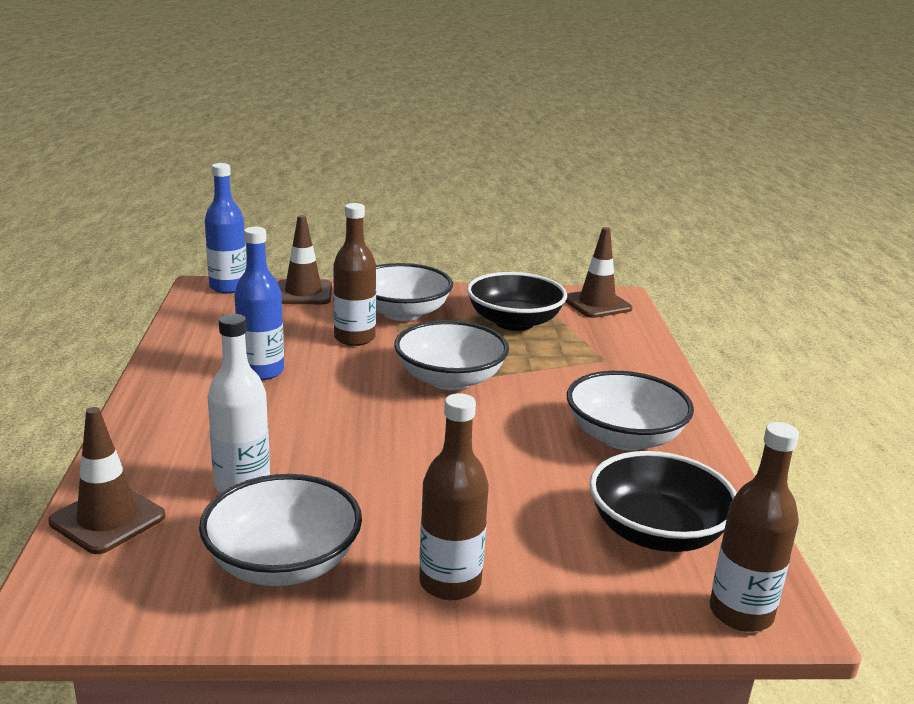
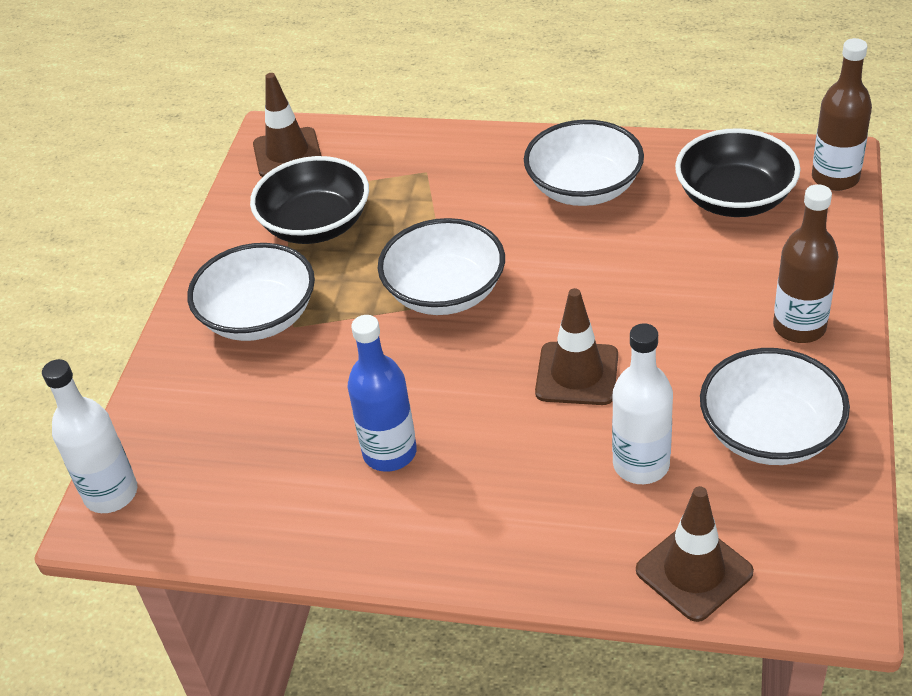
camera: 70 degrees left, 20 degrees up
blue bottle [205,163,247,294] -> white bottle [42,359,137,513]
brown traffic cone [278,215,332,304] -> brown traffic cone moved to [535,288,618,405]
brown bottle [333,203,376,346] -> none

